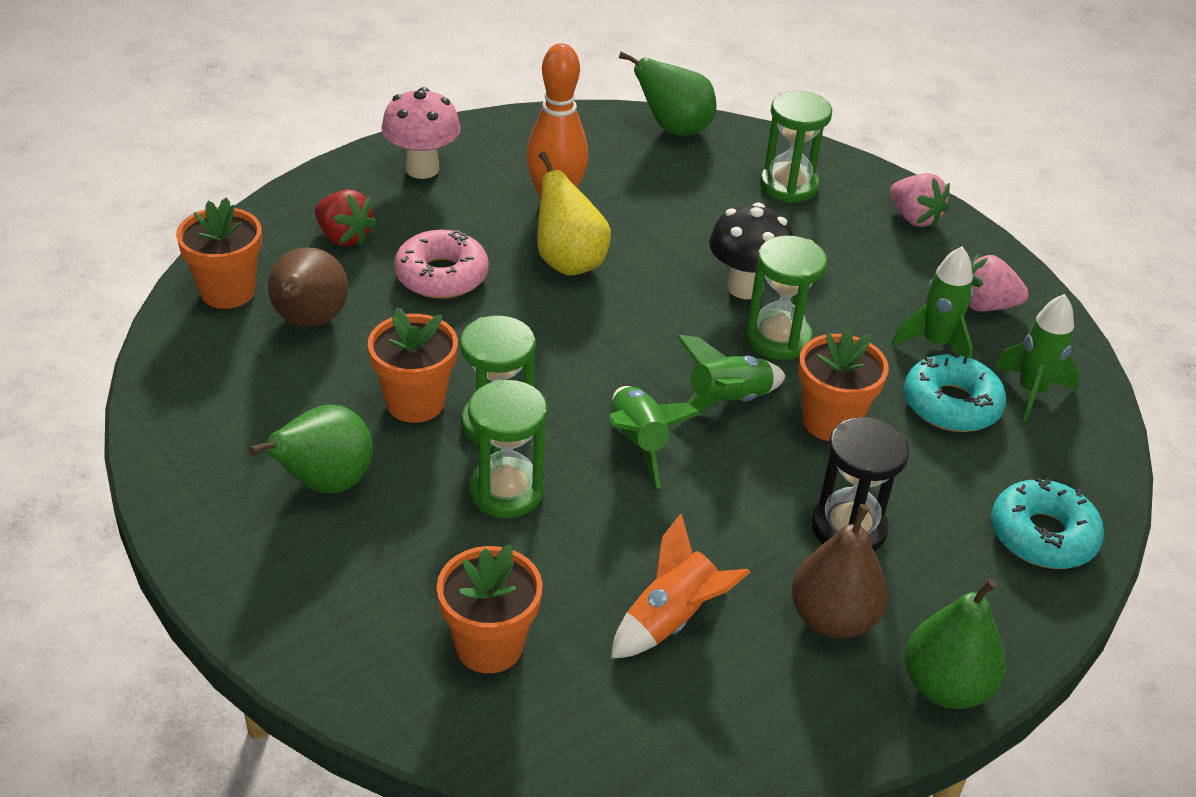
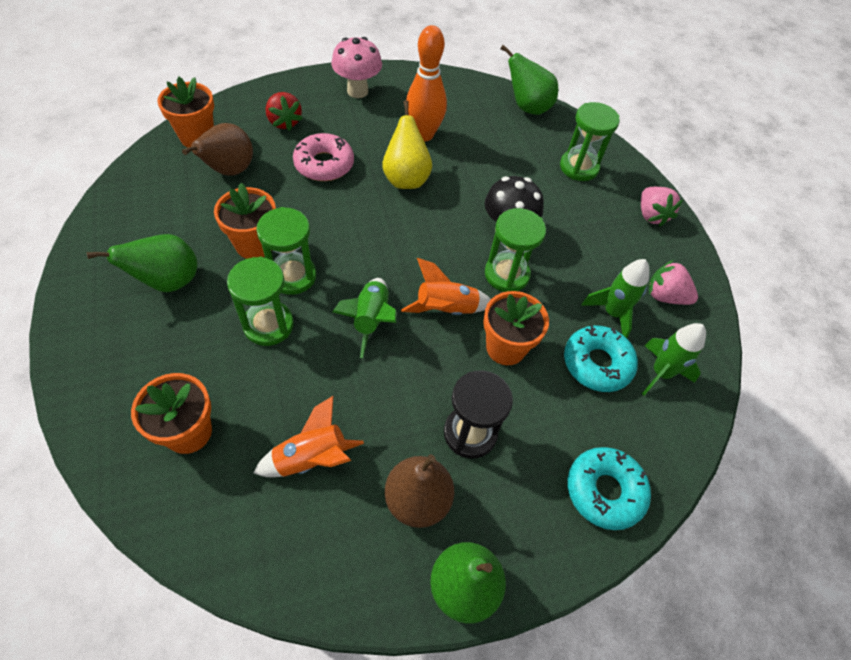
camera: 20 degrees right, 15 degrees up
green rocket [676,335,786,413] -> orange rocket [401,258,491,315]

